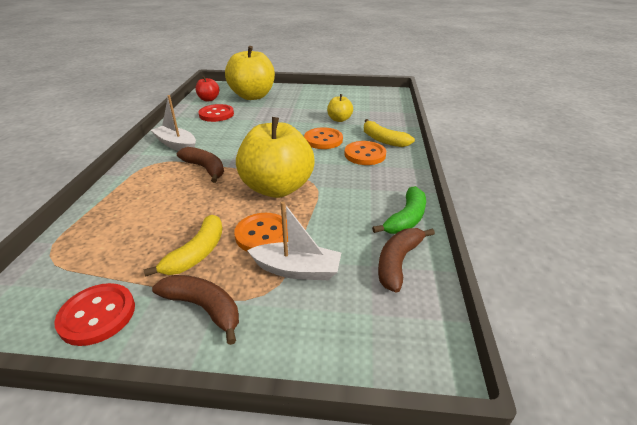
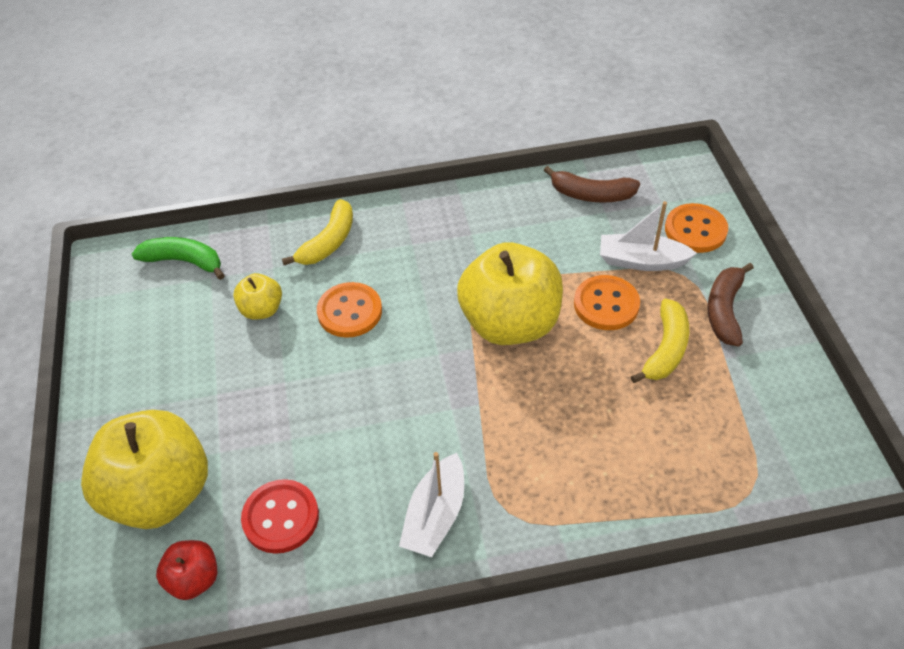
camera: 105 degrees left, 15 degrees up
red button [54,283,135,346] -> none
yellow banana [144,215,223,276] -> yellow banana turned 105 degrees clockwise [631,298,689,383]
brown banana [177,147,224,183] -> none
white boat [247,201,341,280] -> white boat turned 75 degrees counterclockwise [600,201,697,271]
orange button [345,141,386,165] -> orange button moved to [665,203,728,253]
green banana [372,186,426,234] -> green banana moved to [132,237,225,280]

